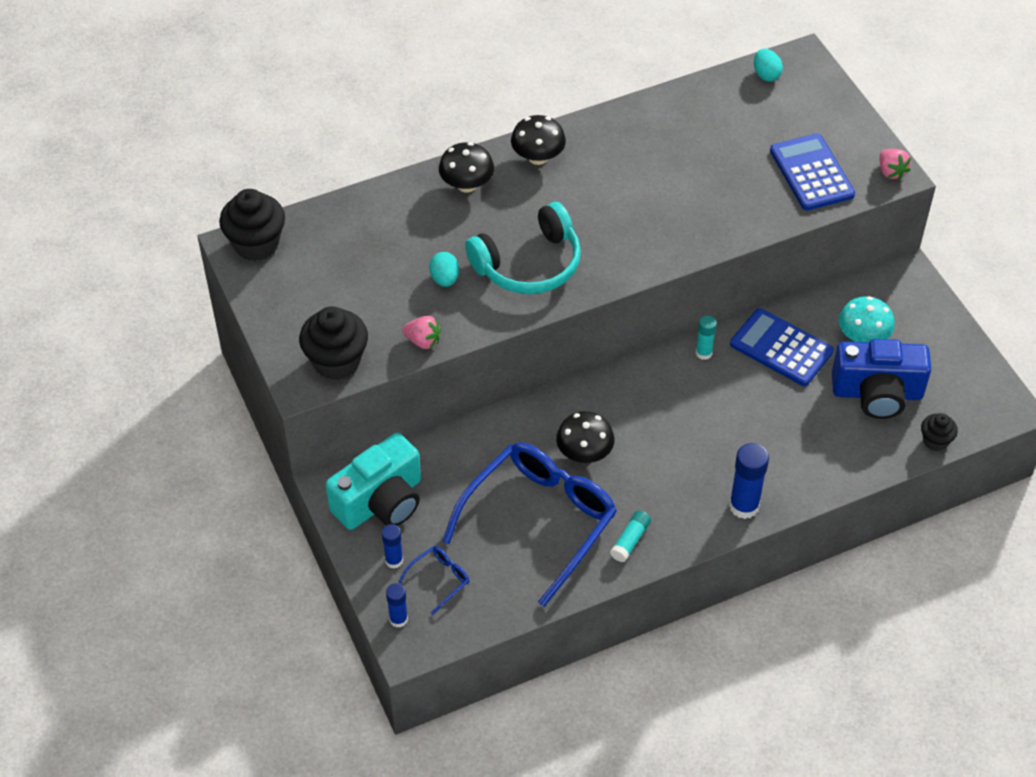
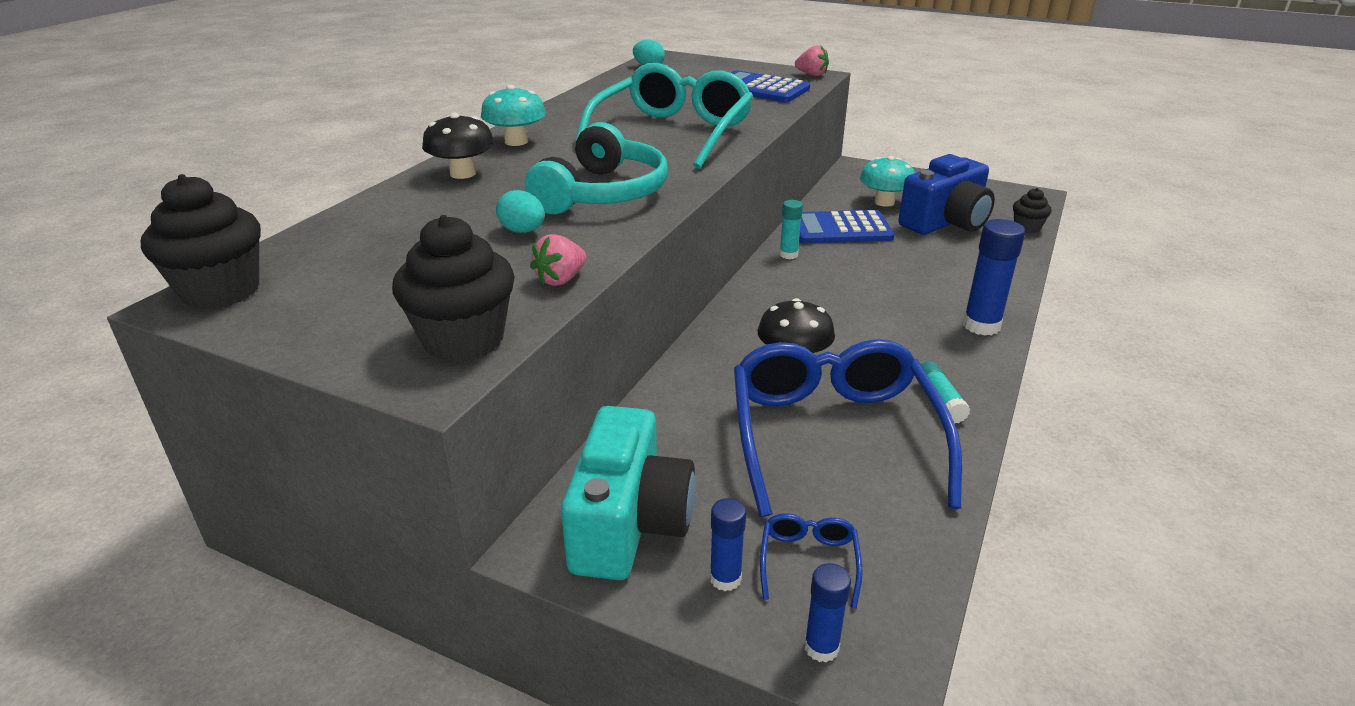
camera: 40 degrees left, 20 degrees down
pink strawberry [402,316,441,349] -> pink strawberry turned 150 degrees clockwise [530,234,586,286]
black mushroom [511,115,566,165] -> turquoise mushroom [481,85,546,146]
none -> turquoise glasses [575,63,753,169]

